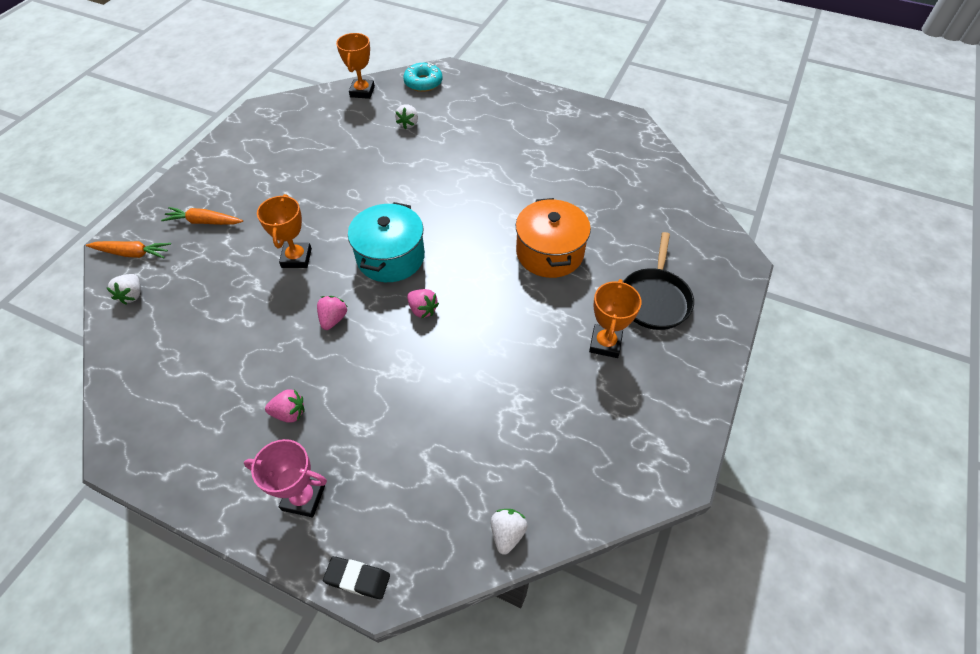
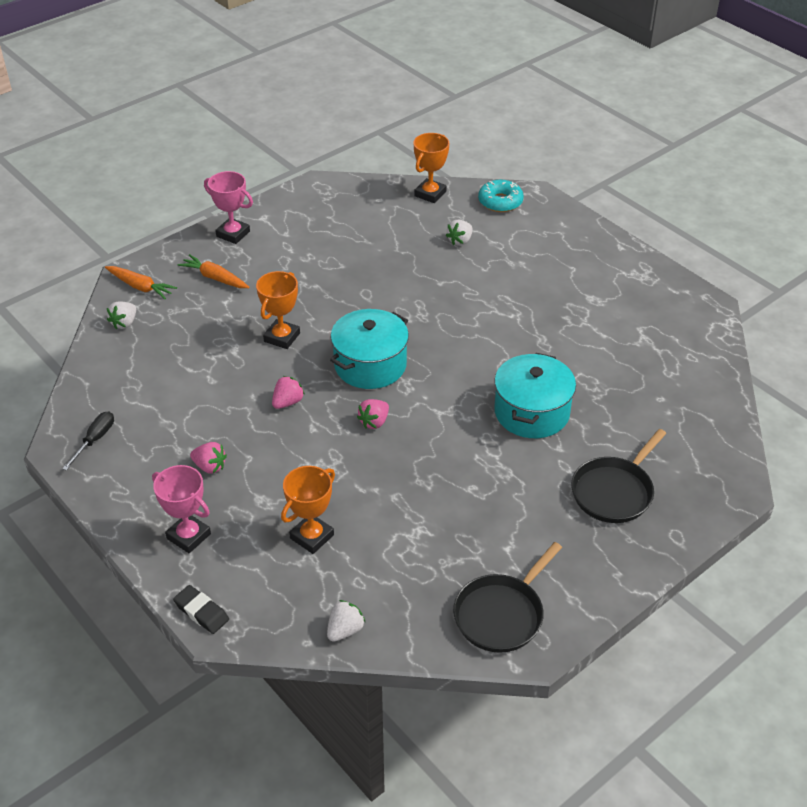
camera: 25 degrees right, 10 degrees down
pink strawberry [407,289,439,318] -> pink strawberry turned 60 degrees clockwise [357,399,389,429]
orange pot [516,198,591,278] -> turquoise pot [494,353,576,438]
orange trophy [589,279,641,358] -> orange trophy moved to [281,466,335,554]
none -> black screwdriver [62,411,114,471]
none -> pink trophy [204,171,253,244]
none -> black pan [453,542,562,653]

